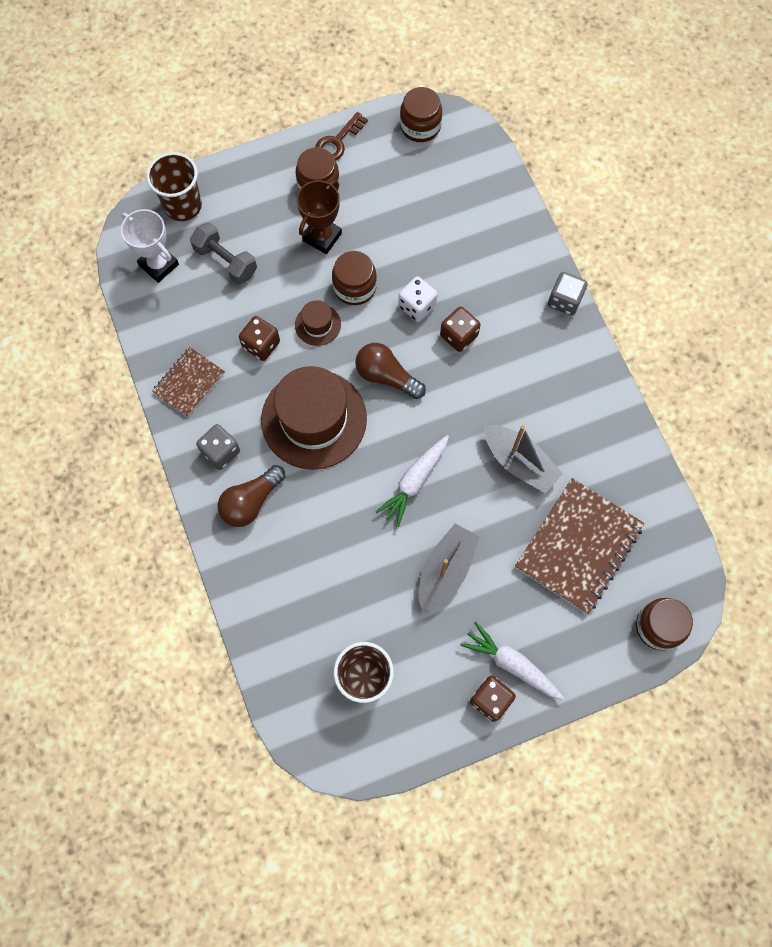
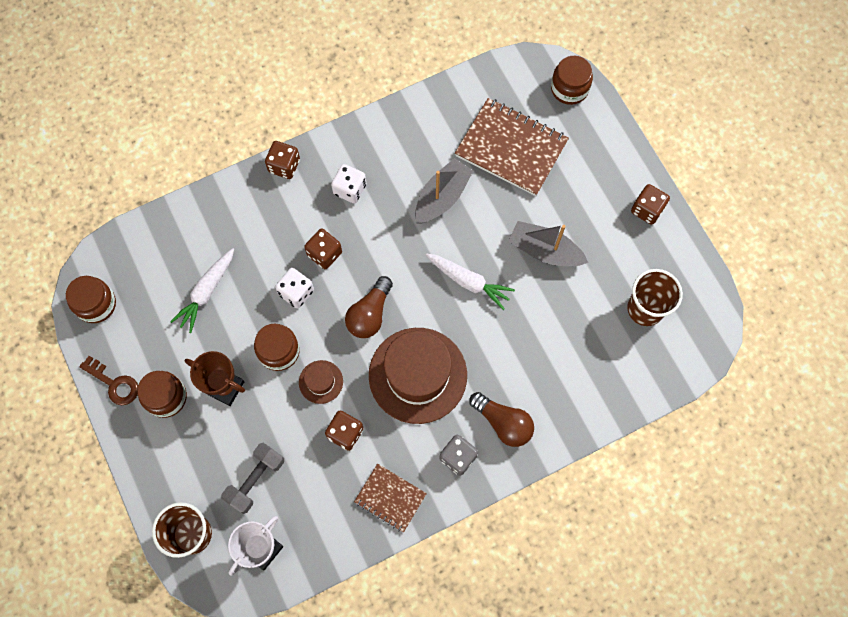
camera: 95 degrees left, 0 degrees up
white carrot [460,621,564,700] -> white carrot moved to [170,248,234,333]
grey dice [548,272,588,316] -> brown dice [265,141,300,179]
none -> white dice [331,164,366,203]

